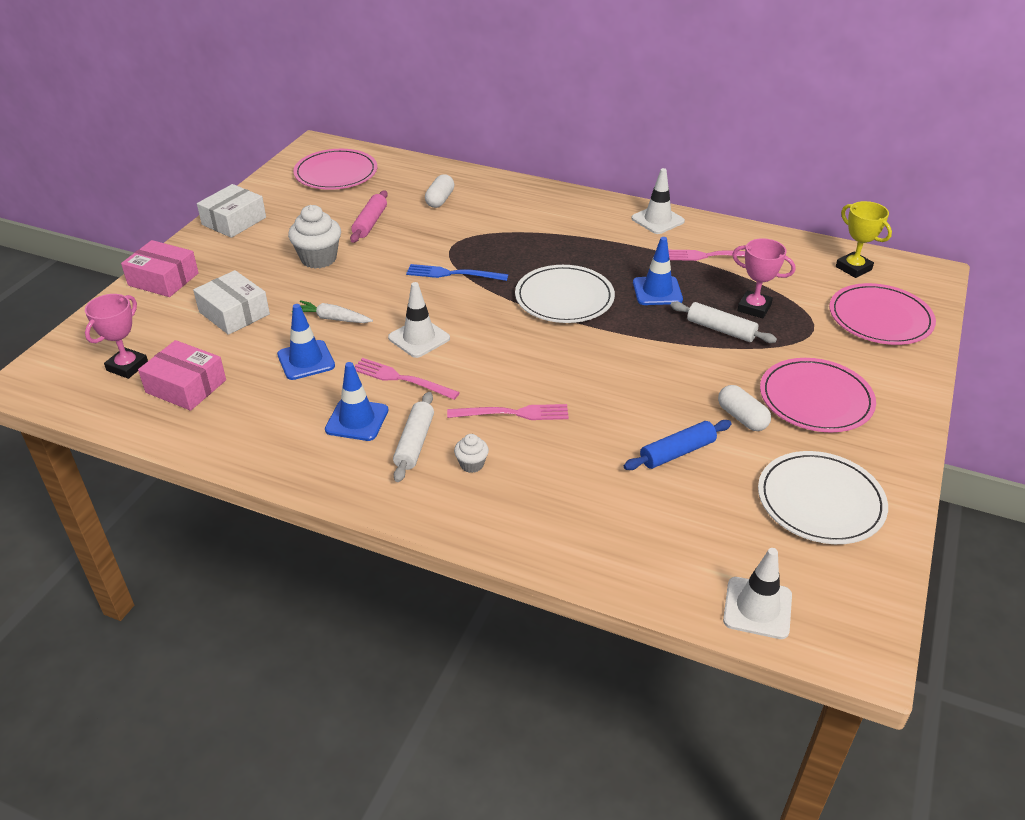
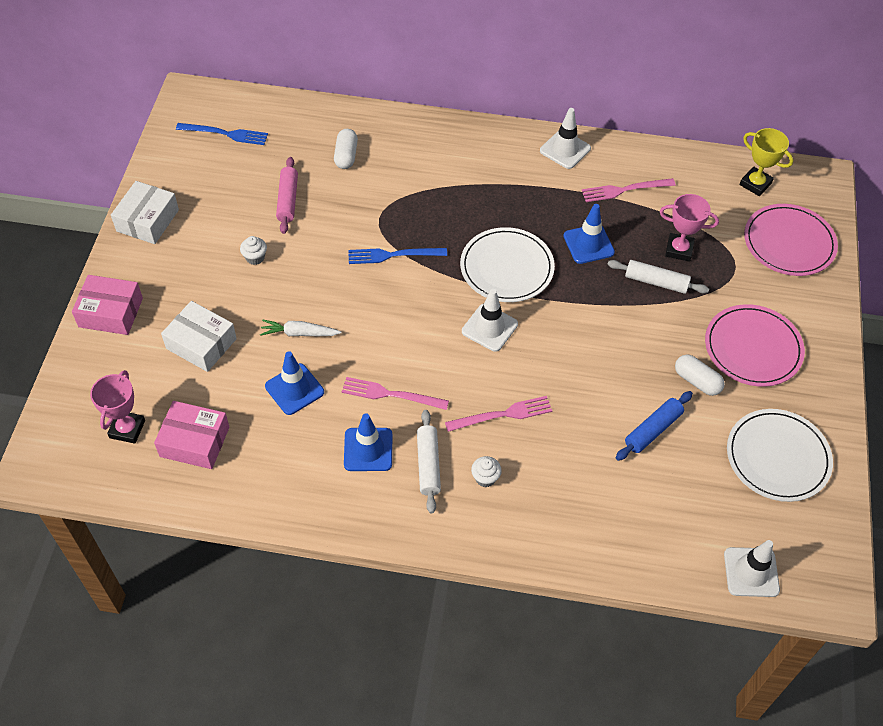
camera: 15 degrees left, 15 degrees up
white cupcake [288,205,341,269] -> white cupcake [240,236,267,265], size x0.52
pink plate [293,149,377,190] -> blue fork [176,123,268,145]
white traffic cone [388,282,450,358] -> white traffic cone moved to [462,289,518,352]

